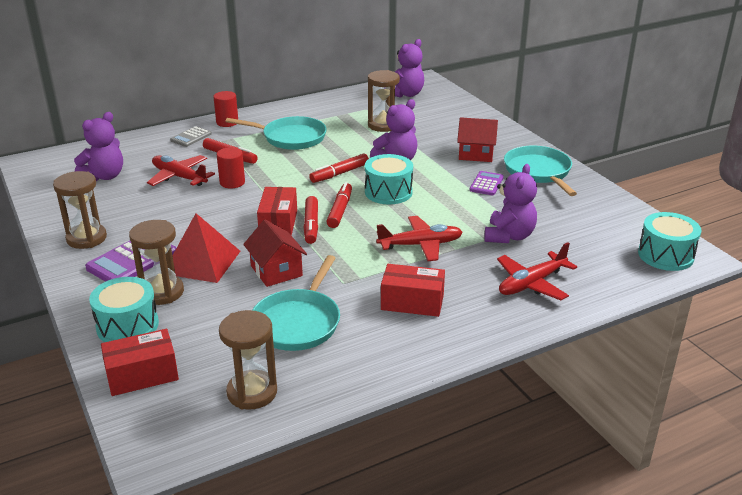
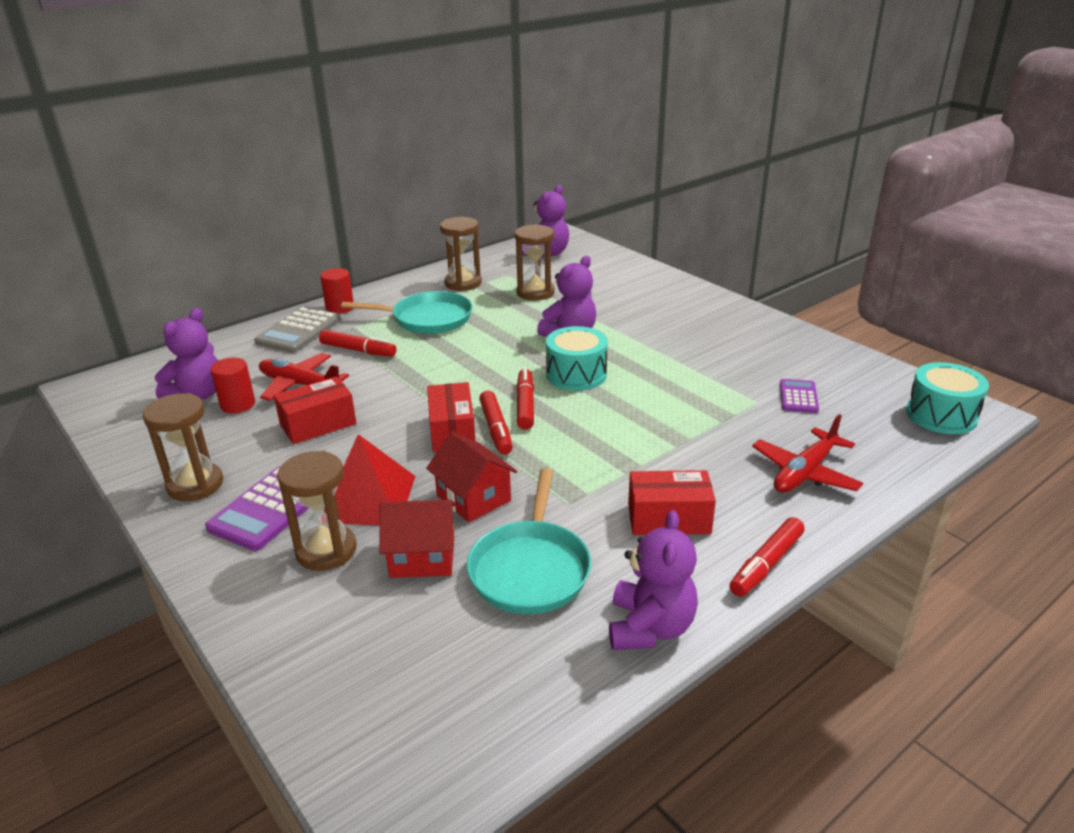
camera: 10 degrees left, 0 degrees up
turquoise drum [89,277,159,342] -> none
red box [101,329,179,396] -> red box moved to [274,376,356,444]
grey calculator [170,126,212,147] -> grey calculator [254,307,341,353], size x1.68
red cylinder [217,147,245,189] -> red cylinder moved to [211,358,255,413]
brown hourglass [219,310,277,410] -> brown hourglass moved to [440,217,482,291]
red marker [309,153,369,183] -> red marker moved to [729,517,805,597]
red plane [376,216,463,261] -> none
red house [457,117,498,162] -> red house moved to [379,500,456,578]
purple calculator [469,171,504,195] -> purple calculator moved to [780,379,819,413]
purple teddy bear [484,164,537,243] -> purple teddy bear moved to [609,510,698,650]
turquoise pan [504,146,577,196] -> none

